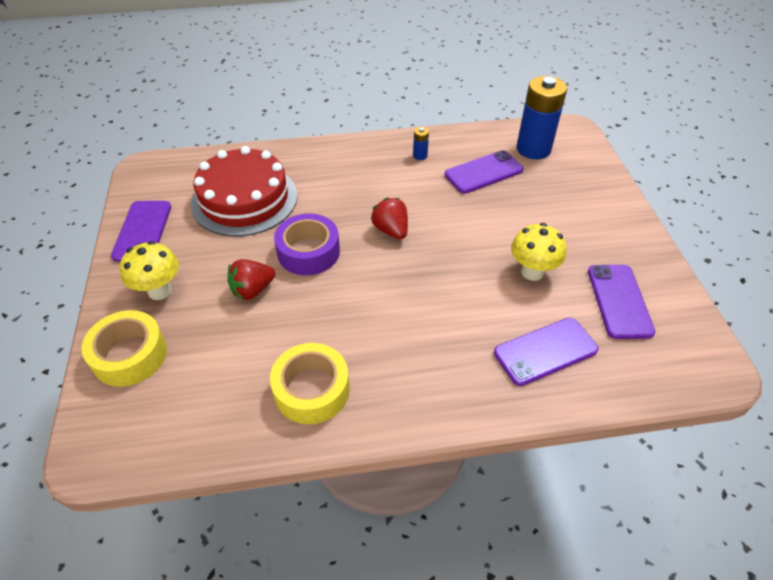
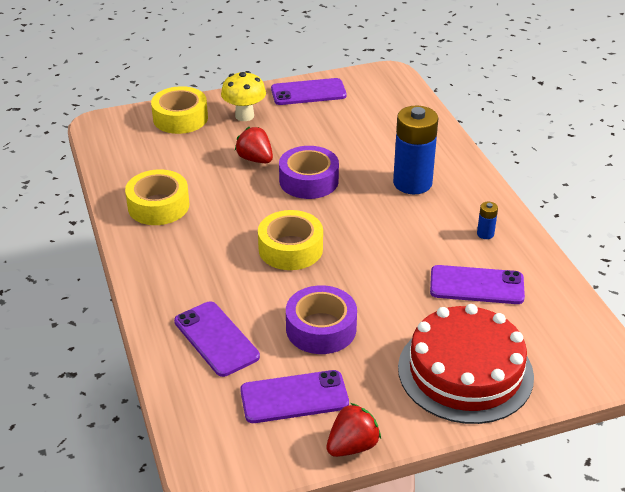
camera: 80 degrees right, 10 degrees down
red cake [191,146,297,236] -> red cake moved to [398,304,534,424]
red strawberry [371,198,408,240] -> red strawberry moved to [326,403,381,457]
purple phone [445,150,524,194] -> purple phone turned 45 degrees counterclockwise [430,265,525,304]
yellow mushroom [511,223,567,281] -> purple tape [286,285,357,354]
blue battery [517,76,567,159] -> blue battery moved to [393,106,438,194]
none -> yellow tape [258,210,323,270]

